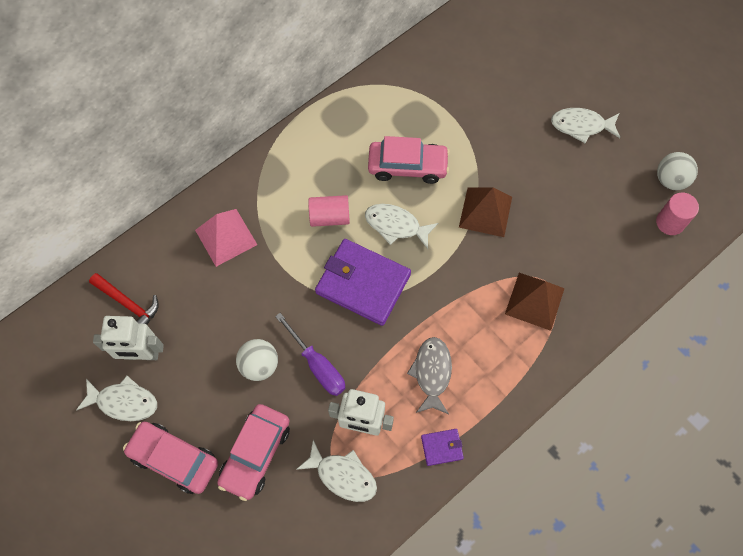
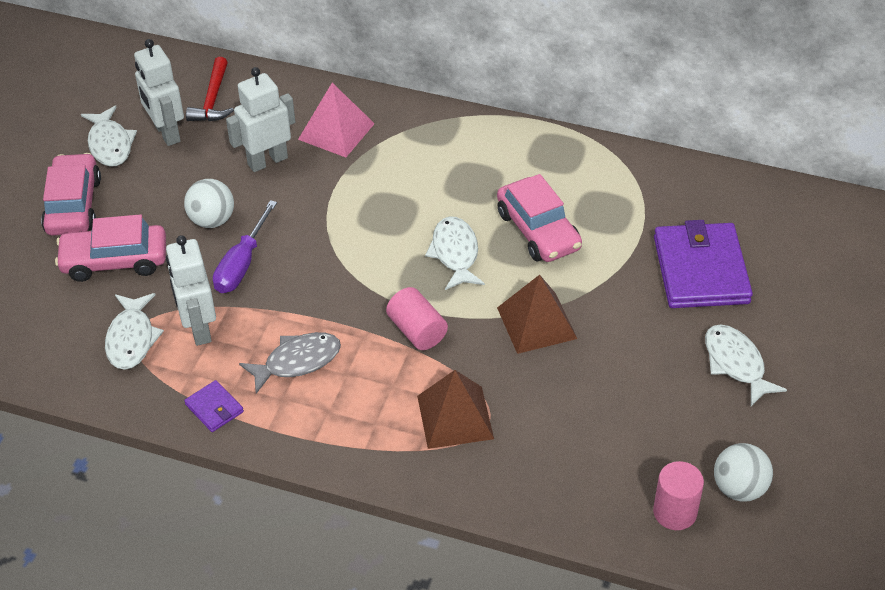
camera: 60 degrees right, 20 degrees down
pink cylinder [308,195,350,227] -> pink cylinder moved to [386,287,448,350]
purple wallet [315,239,411,326] -> purple wallet moved to [654,220,753,308]
none -> white robot [226,67,295,172]

